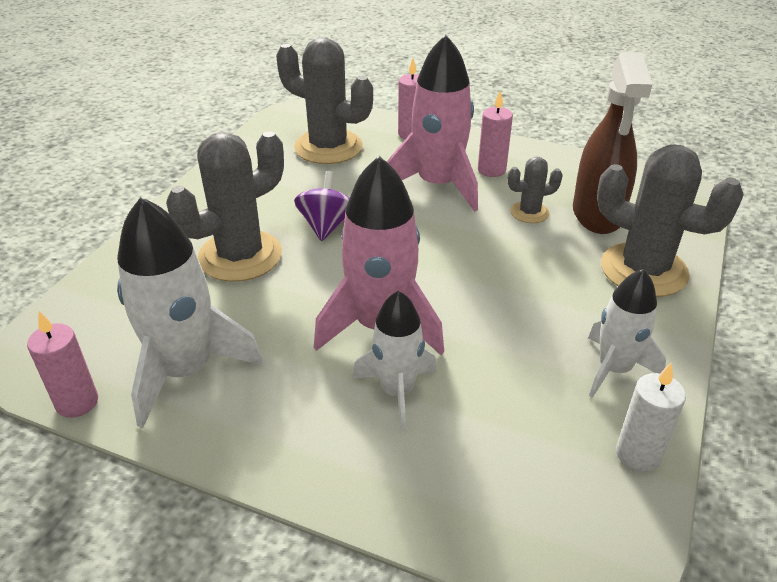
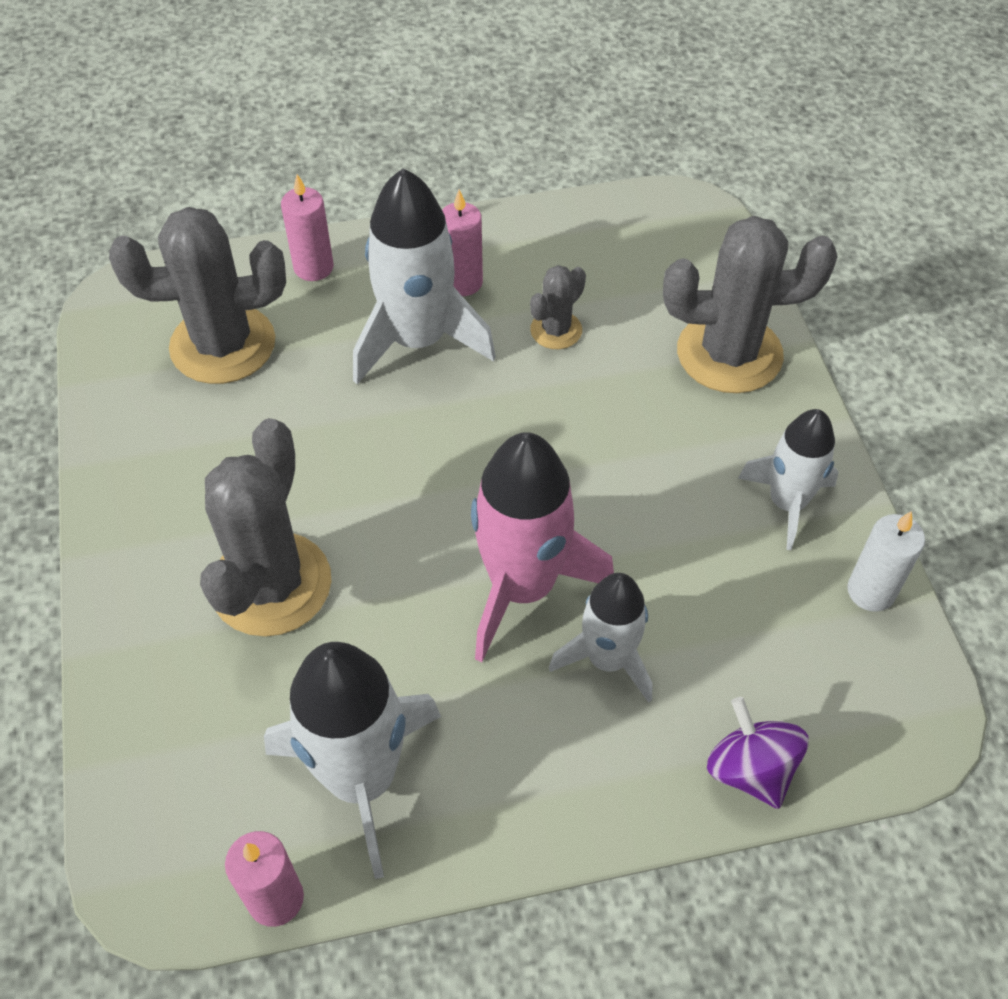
camera: 35 degrees left, 15 degrees up
purple spinning top [294,171,350,241] -> purple spinning top moved to [707,697,809,809]
pink rocket [387,34,478,212] -> white rocket [353,168,496,384]
brown spray bottle [573,52,652,234] -> none

